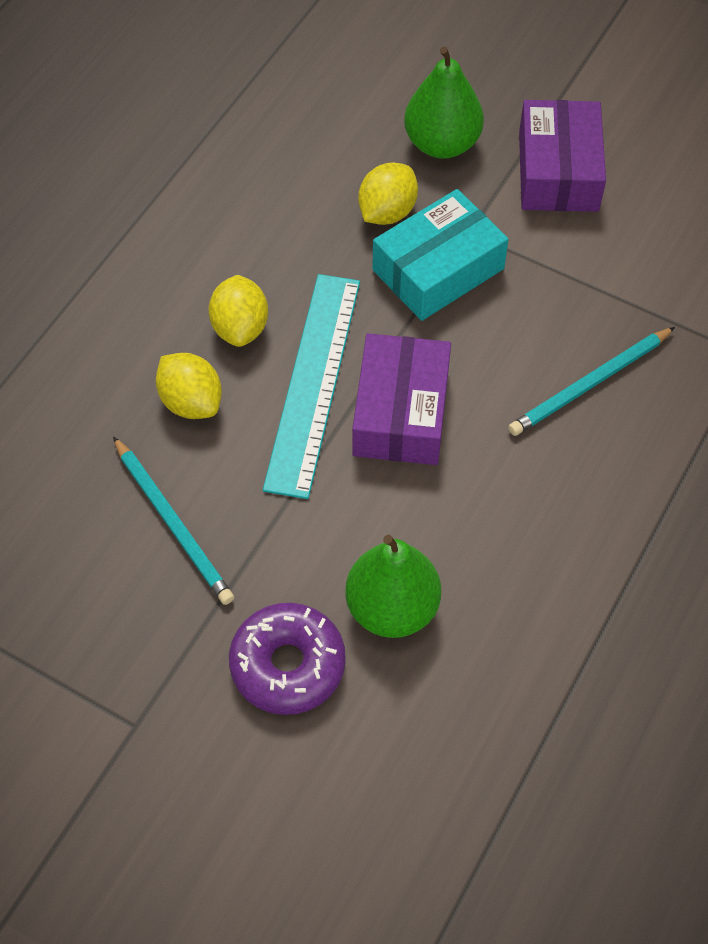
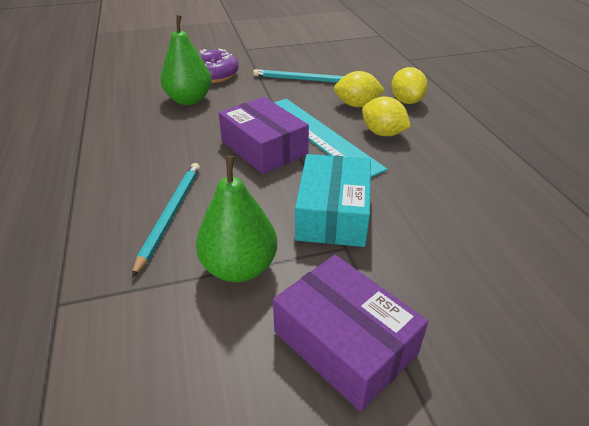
camera: 135 degrees right, 20 degrees down
yellow lemon [358,163,418,225] -> yellow lemon moved to [391,67,428,104]
green pear [404,46,484,159] -> green pear moved to [196,156,277,282]

